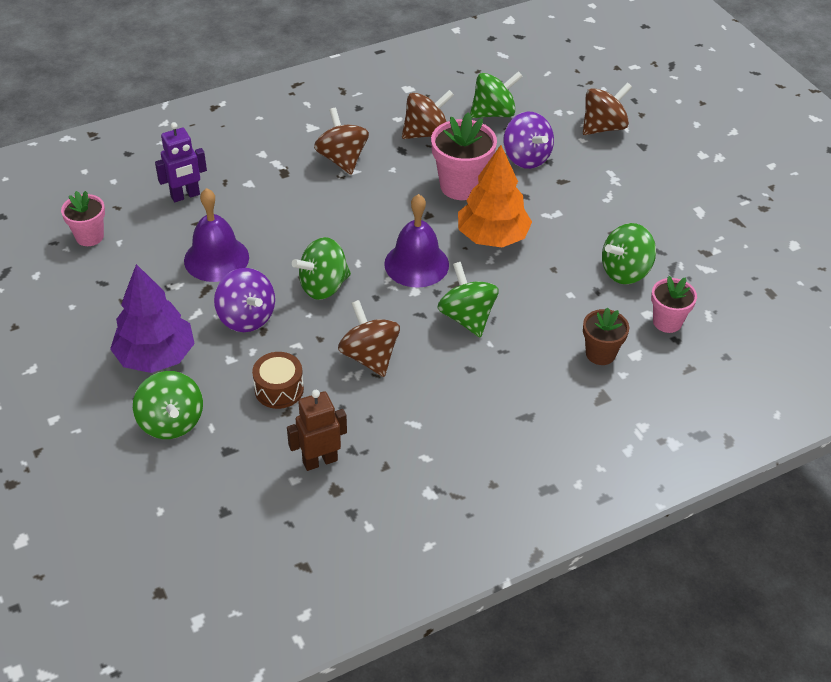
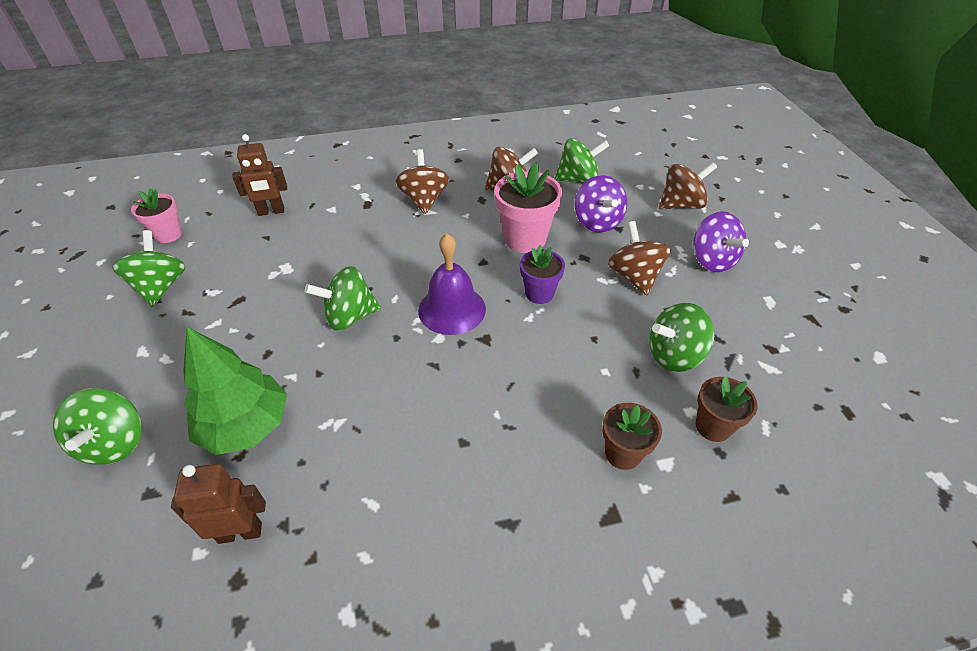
camera: 15 degrees right, 0 degrees up
purple tree [110,264,195,373] -> none
purple robot [155,122,207,202] -> brown robot [232,134,287,216]
purple bell [184,188,249,282] -> none
purple spinning top [214,268,275,332] -> purple spinning top moved to [693,211,749,272]
brown drum [252,352,304,409] -> green tree [183,327,287,455]
brown spinning top [338,300,400,377] -> brown spinning top moved to [608,221,671,295]
green spinning top [437,262,499,337] -> green spinning top moved to [112,230,185,307]
orange tree [458,145,532,247] -> purple flower pot [520,245,565,304]
pink flower pot [651,276,697,333] -> brown flower pot [695,376,758,442]

